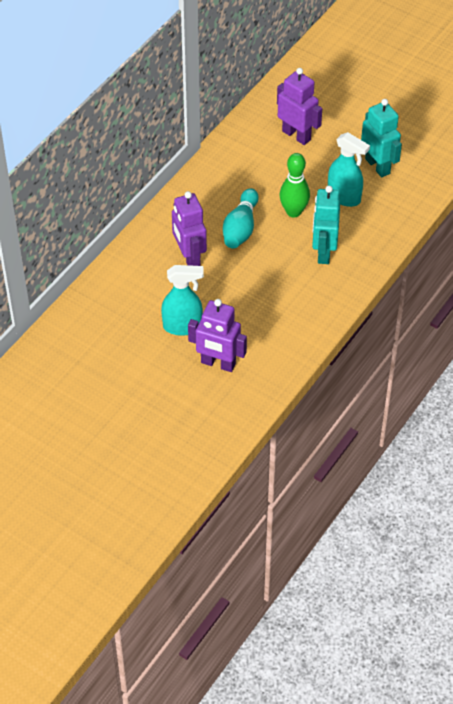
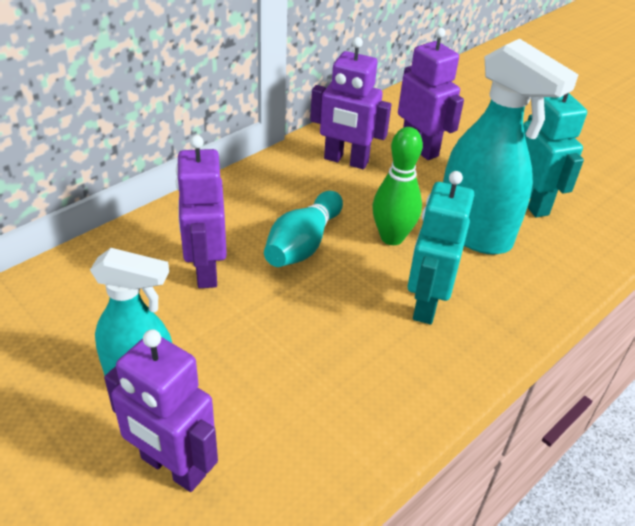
camera: 10 degrees right, 10 degrees down
turquoise spray bottle [328,132,370,207] -> turquoise spray bottle [443,39,579,255], size x1.50
none -> purple robot [310,37,392,169]

